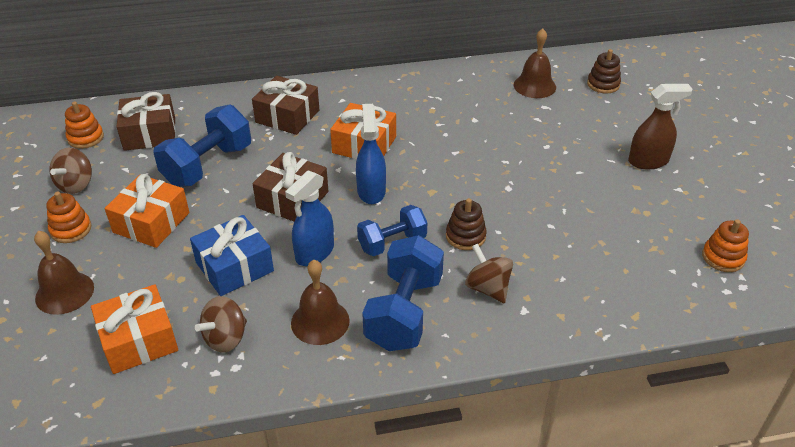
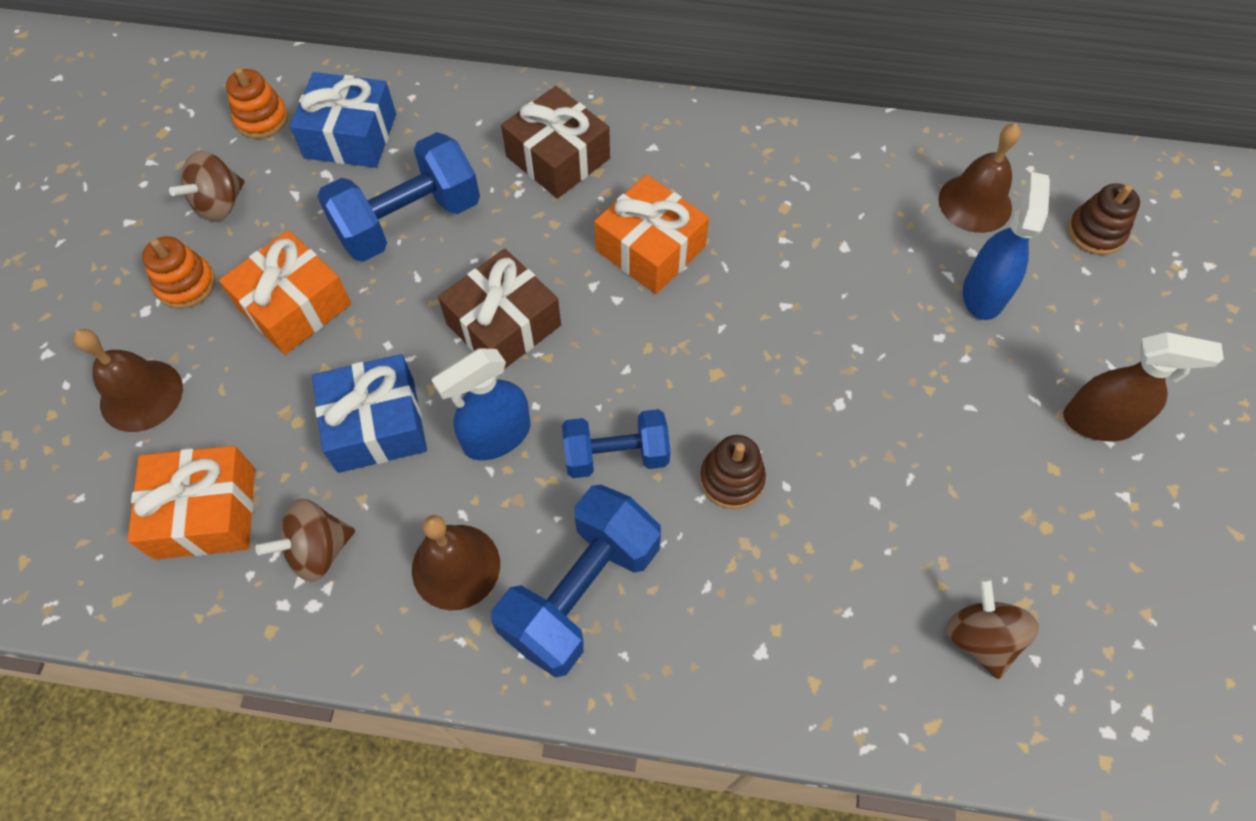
camera: 20 degrees right, 20 degrees up
brown gift [117,92,176,151] -> blue gift [290,72,396,168]
blue spray bottle [356,104,386,204] -> blue spray bottle moved to [963,172,1050,320]
brown spinning top [465,244,513,303] -> brown spinning top moved to [946,577,1039,679]
orange stacking toy [702,219,749,272] -> none

